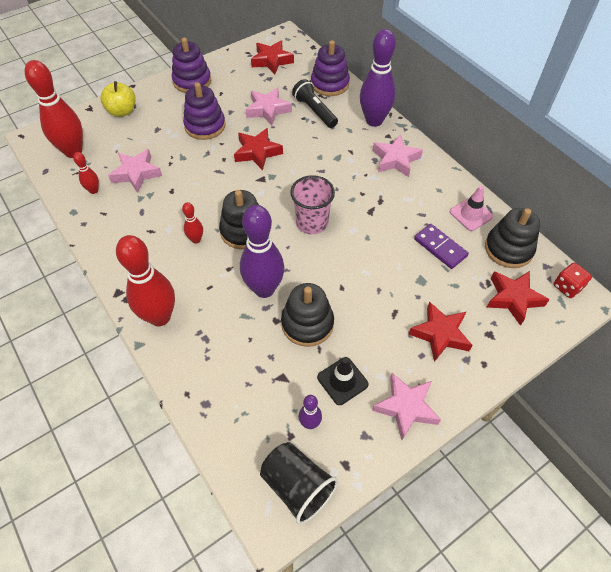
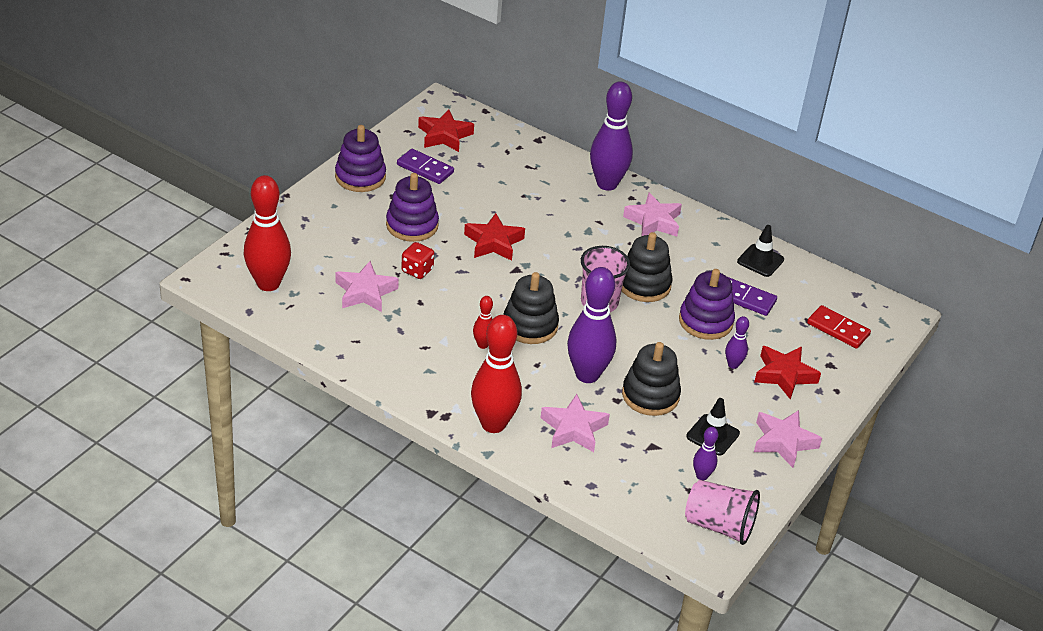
camera: 25 degrees left, 15 degrees down
red bowling pin [73,152,99,194] -> none
yellow apple [100,81,135,117] -> none
pink star [246,88,292,126] -> pink star moved to [541,394,610,452]
black cup [260,442,338,525] -> pink cup [685,480,760,545]
black flashlight [292,79,338,128] -> none
purple stacking toy [311,40,350,96] -> purple stacking toy moved to [679,269,735,340]
pink traffic cone [450,186,493,231] -> black traffic cone [737,225,784,277]
black stacking toy [485,208,540,268] -> black stacking toy moved to [622,232,673,302]
red star [486,271,550,326] -> red domino [807,305,871,349]
red dice [554,263,592,298] -> red dice moved to [401,242,434,279]
none -> purple domino [397,149,454,184]
none -> purple bowling pin [725,316,749,369]

